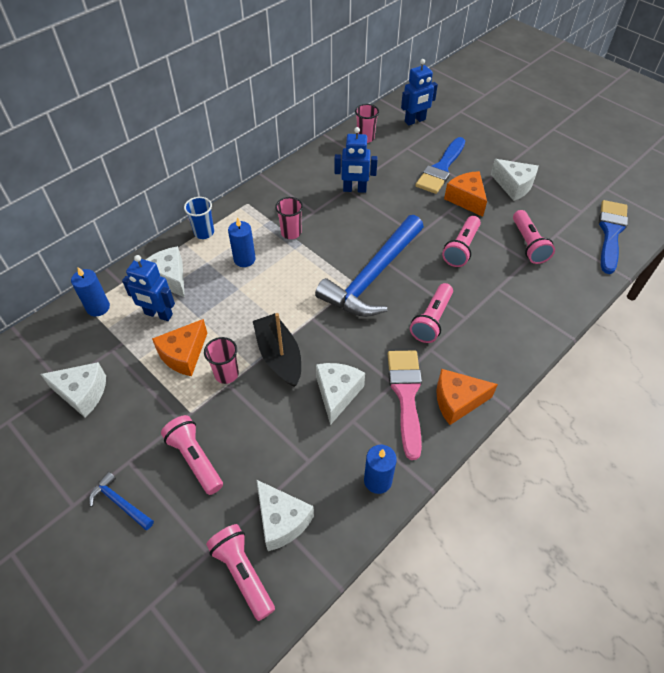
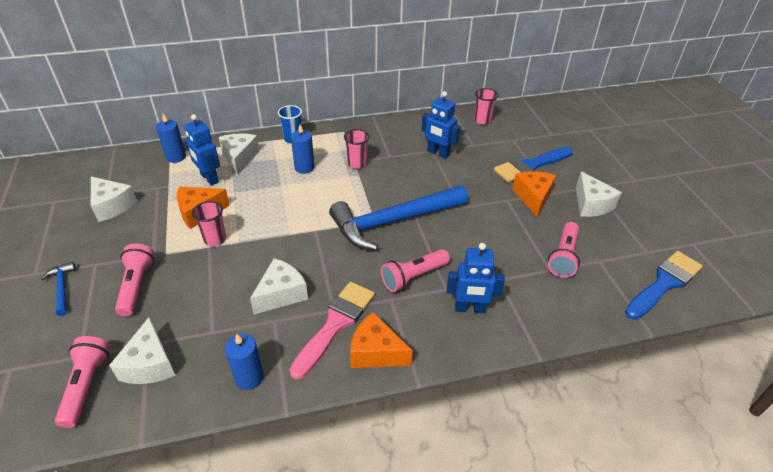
camera: 30 degrees right, 10 degrees down
black boat [253,313,301,387] -> none
blue robot [401,59,438,126] -> blue robot moved to [447,243,505,313]
pink flashlight [442,216,481,267] -> none

